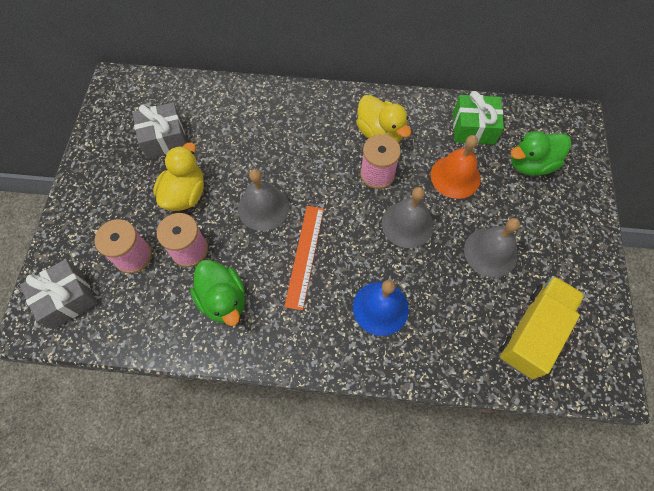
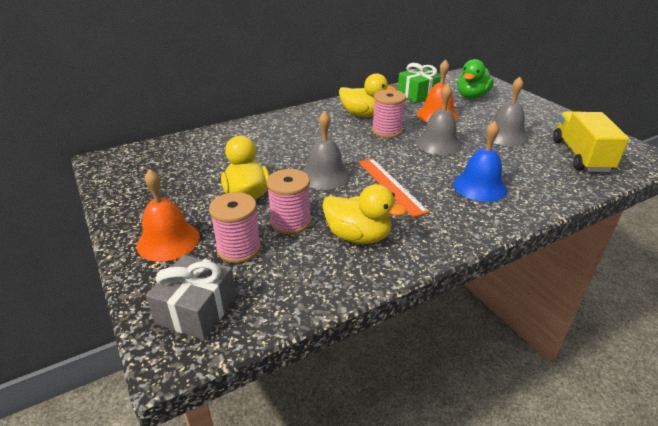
camera: 35 degrees left, 30 degrees down
grey gift [132,102,187,159] -> none
green duck [190,260,245,326] -> yellow duck [322,184,407,244]
none -> orange bell [137,169,200,262]

